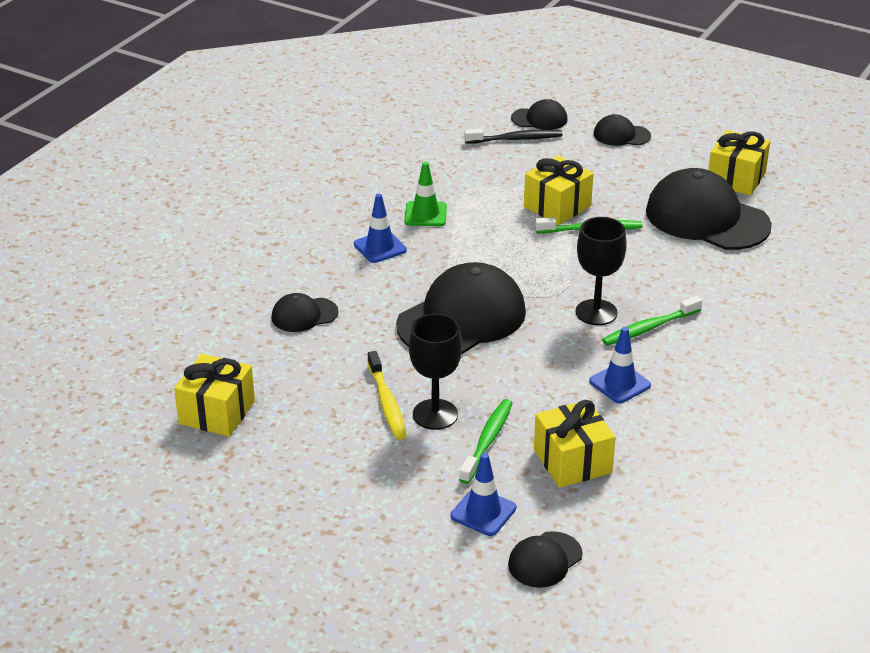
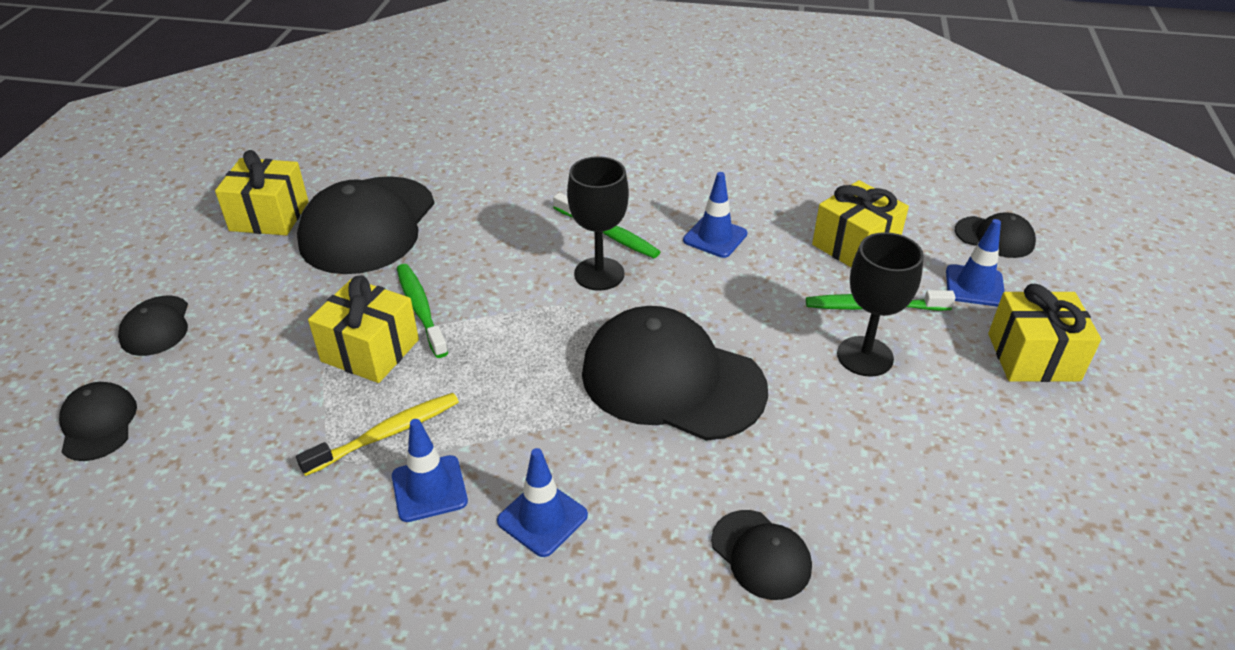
camera: 110 degrees left, 5 degrees up
yellow gift [174,353,255,436] -> yellow gift moved to [988,284,1101,382]
yellow toothbrush [367,351,407,440] -> yellow toothbrush moved to [296,393,459,476]
green traffic cone [404,162,447,226] -> blue traffic cone [392,419,468,522]
black toothbrush [464,129,562,144] -> none

